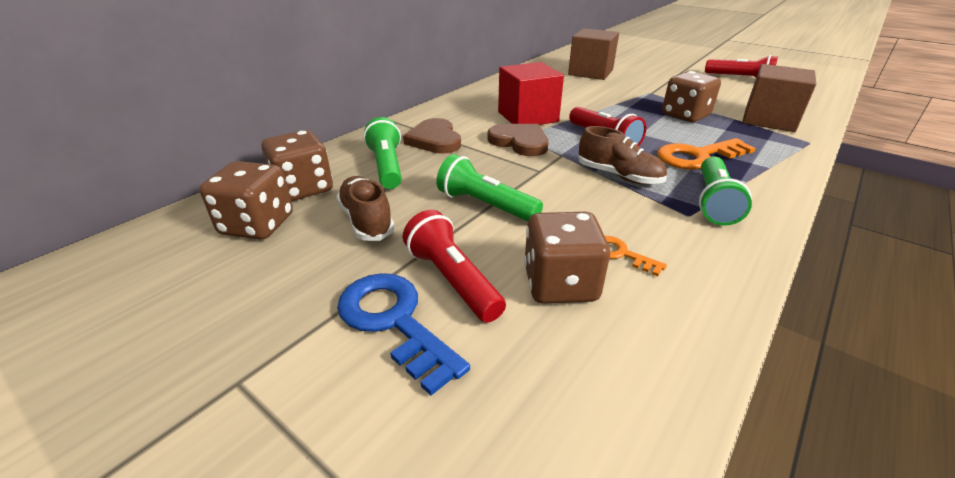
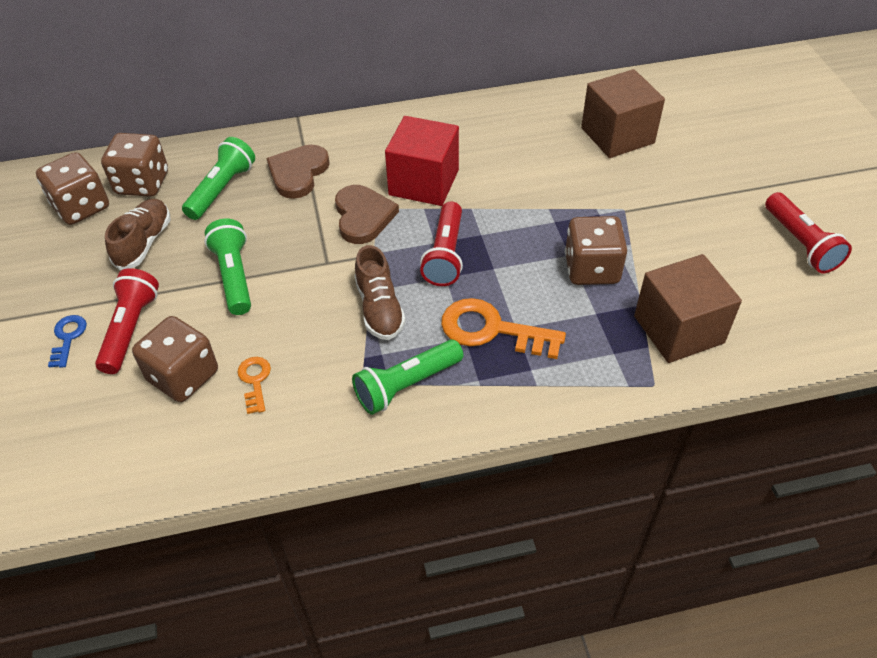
camera: 40 degrees right, 15 degrees up
blue key [337,273,470,396] -> blue key [48,315,87,368], size x0.53

